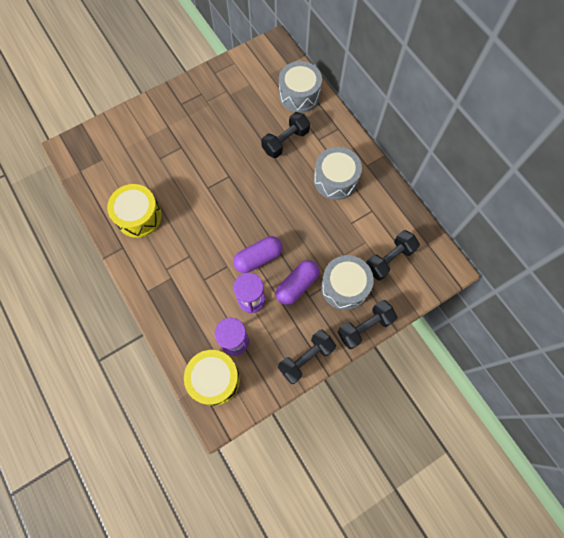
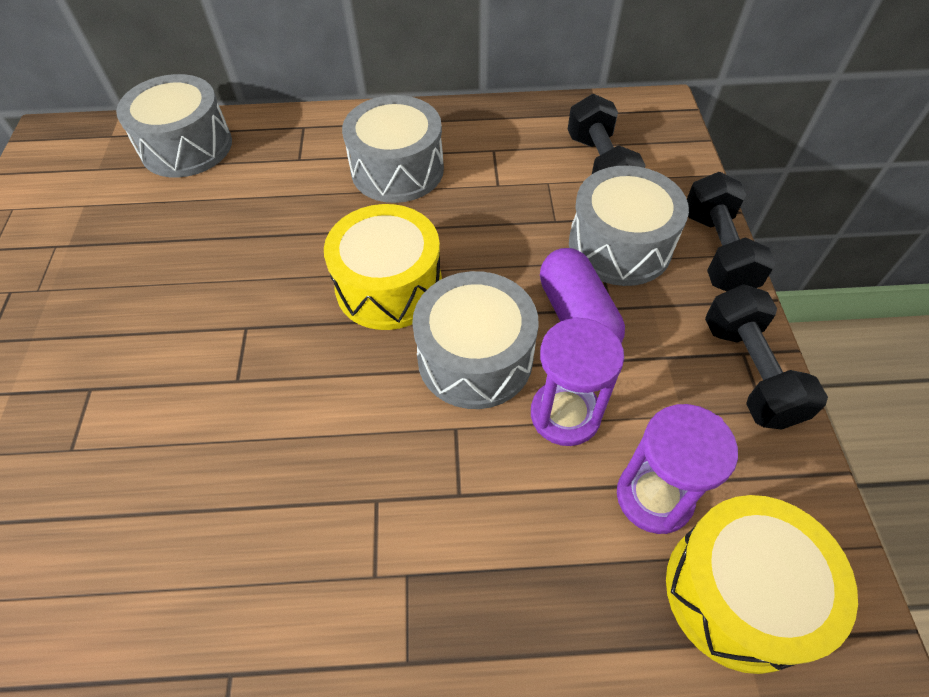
camera: 60 degrees left, 15 degrees down
yellow drum [107,184,162,238] -> yellow drum moved to [324,204,442,330]
purple capsule [233,236,283,273] -> grey drum [412,271,539,409]
black dumbbell [261,112,310,158] -> none

